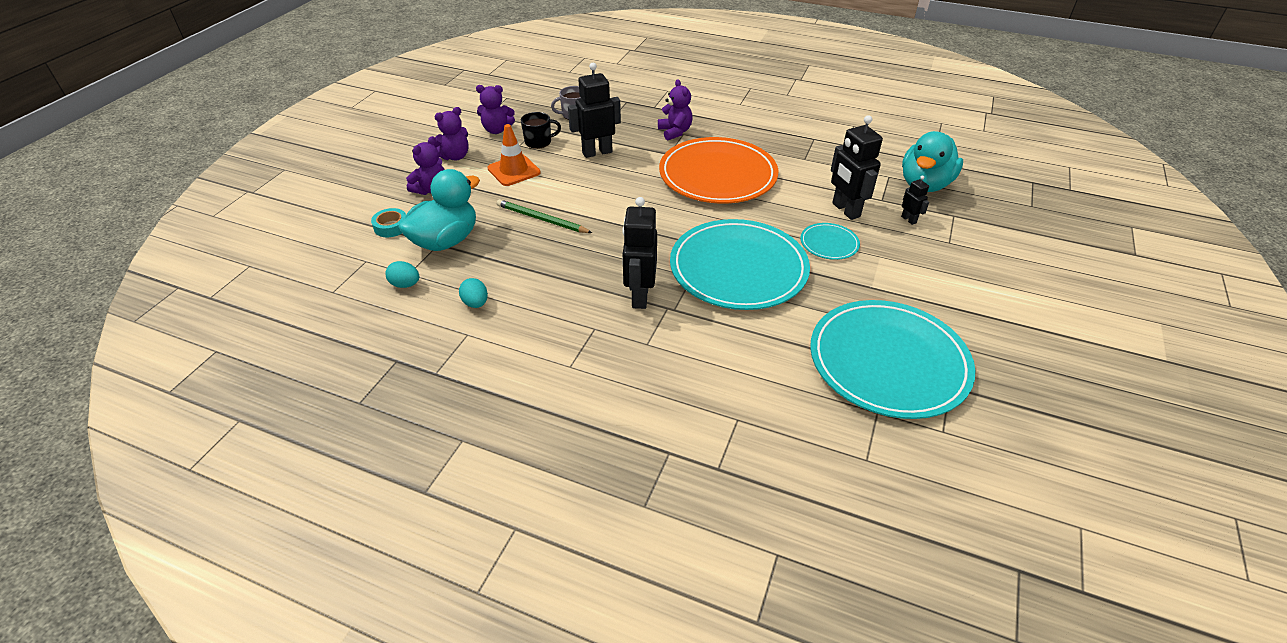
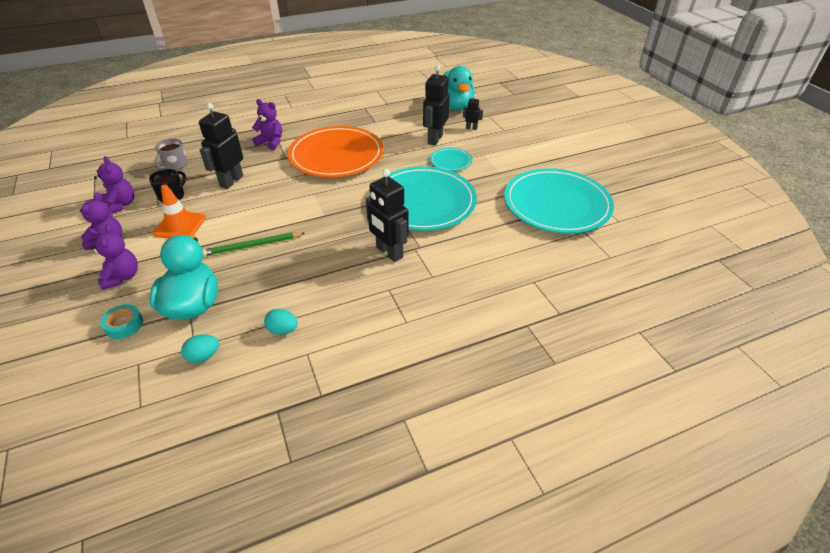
camera: 45 degrees left, 0 degrees up
purple teddy bear [476,85,515,134] -> purple teddy bear turned 75 degrees counterclockwise [94,156,134,214]
black robot [831,115,883,220] -> black robot turned 90 degrees clockwise [423,65,450,145]

